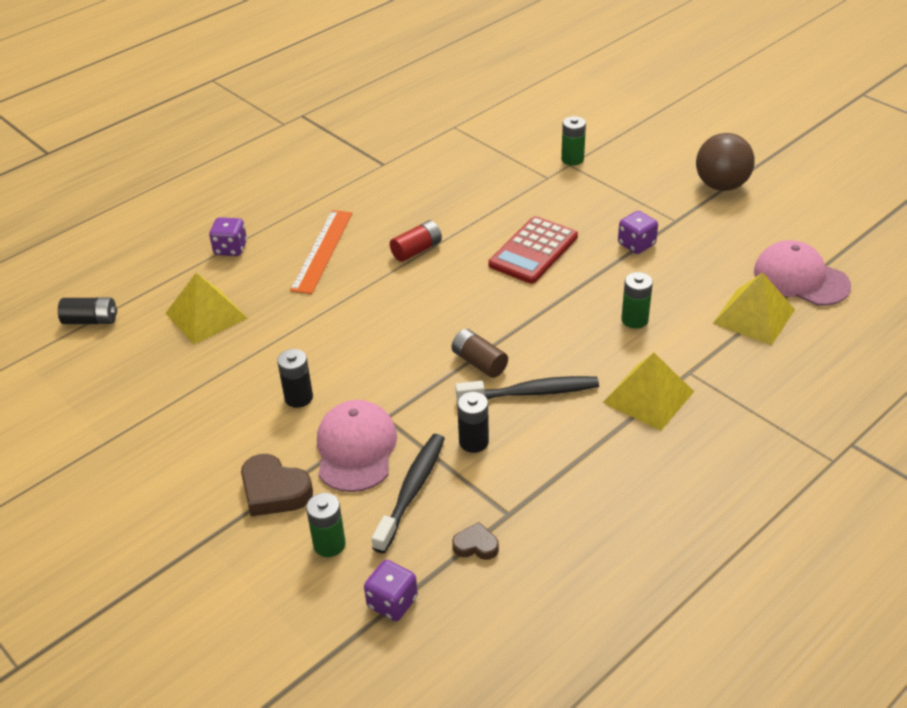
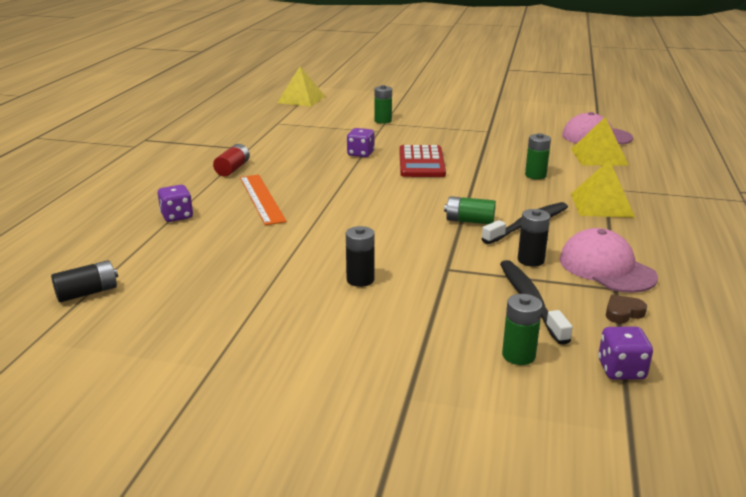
camera: 35 degrees left, 15 degrees down
yellow pyramid [165,273,247,344] -> yellow pyramid moved to [277,66,325,107]
brown heart [241,454,313,516] -> none
pink cap [317,400,397,492] -> pink cap moved to [559,228,658,293]
red battery [390,220,442,262] -> red battery moved to [213,144,250,176]
brown battery [451,329,508,378] -> green battery [444,196,496,224]
purple dice [618,211,658,254] -> purple dice moved to [347,128,375,157]
brown ball [696,133,755,191] -> none

